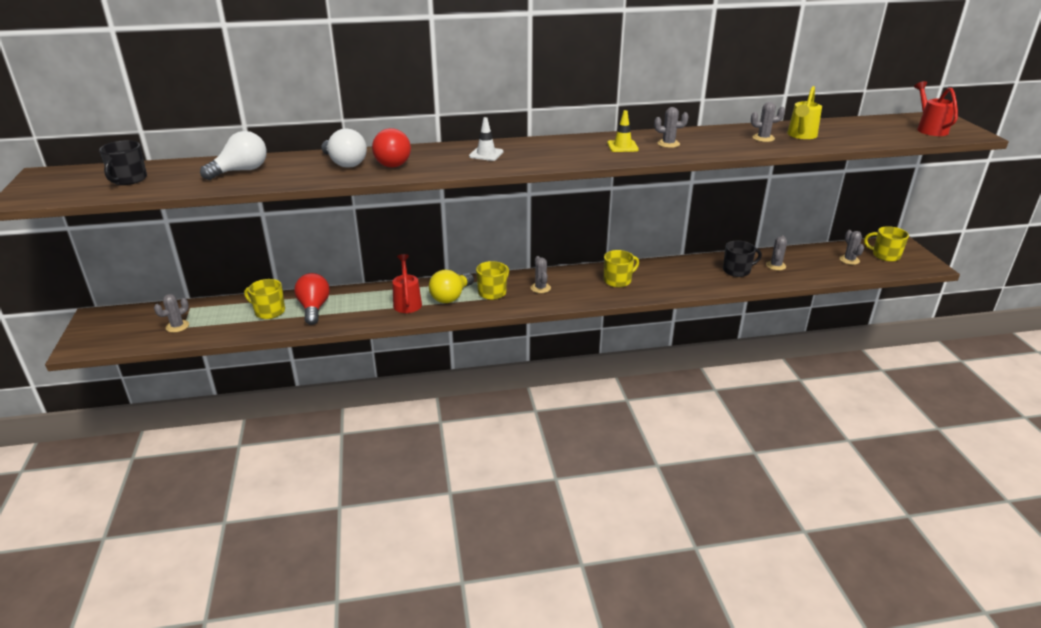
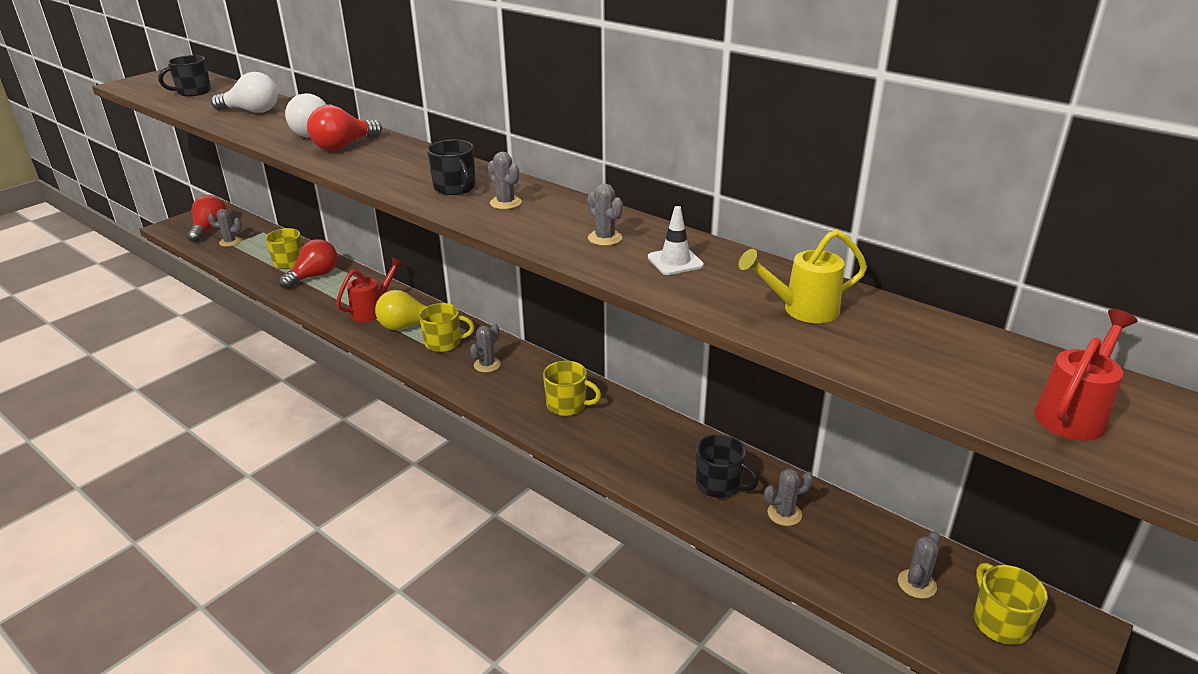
camera: 50 degrees right, 0 degrees up
white traffic cone [469,117,503,161] -> white traffic cone moved to [648,206,704,275]
yellow traffic cone [607,110,639,152] -> none
grey cactus [751,102,785,142] -> grey cactus moved to [488,152,522,209]
none -> red light bulb [187,195,227,242]
none -> black mug [427,139,476,195]

